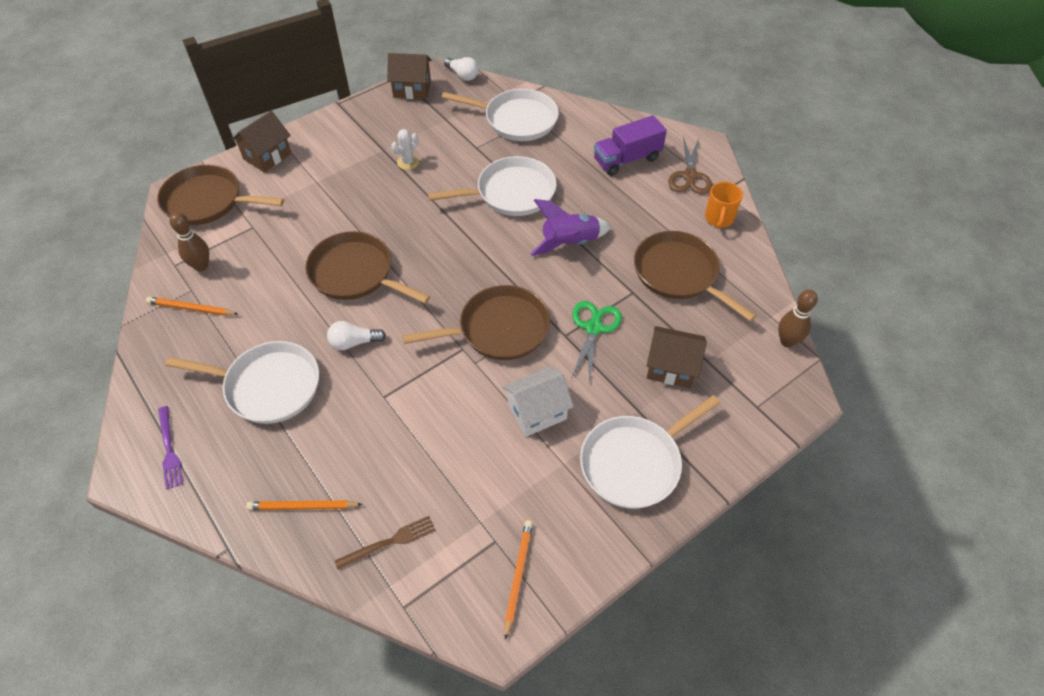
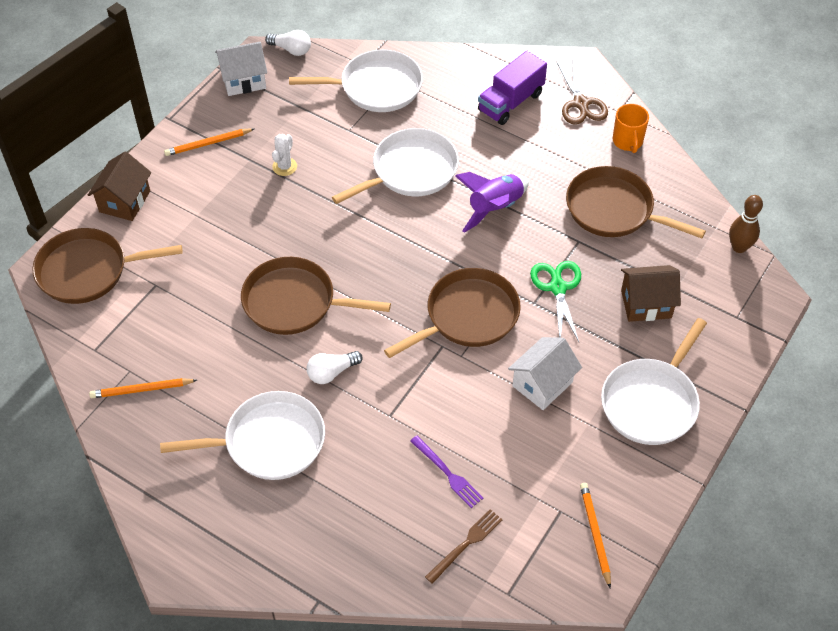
camera: 20 degrees left, 0 degrees up
purple fork [158,406,183,490] -> purple fork moved to [410,436,483,508]
brown bowling pin [170,212,209,271] -> none
orange pencil [246,500,363,510] -> orange pencil moved to [164,128,254,156]
brown house [387,53,432,99] -> white house [215,42,267,96]

